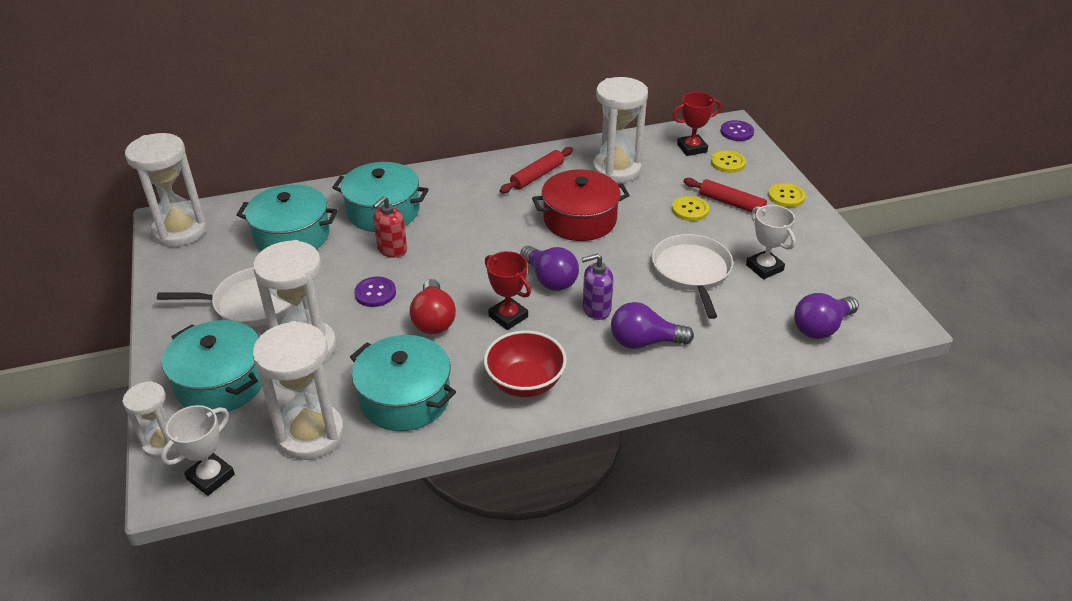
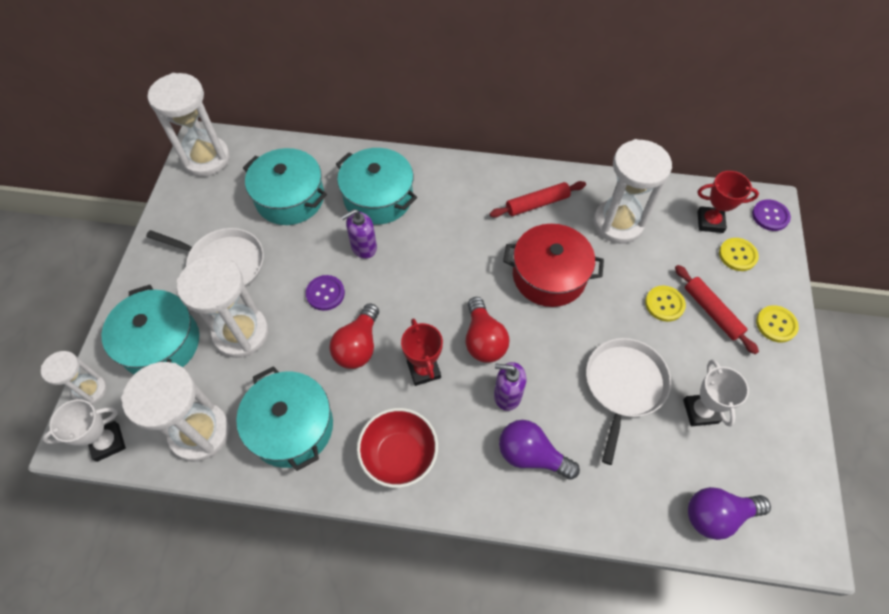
camera: 25 degrees right, 20 degrees up
red soap dispenser [373,196,407,258] -> purple soap dispenser [341,209,377,259]
purple light bulb [520,246,579,291] -> red light bulb [466,297,509,363]

